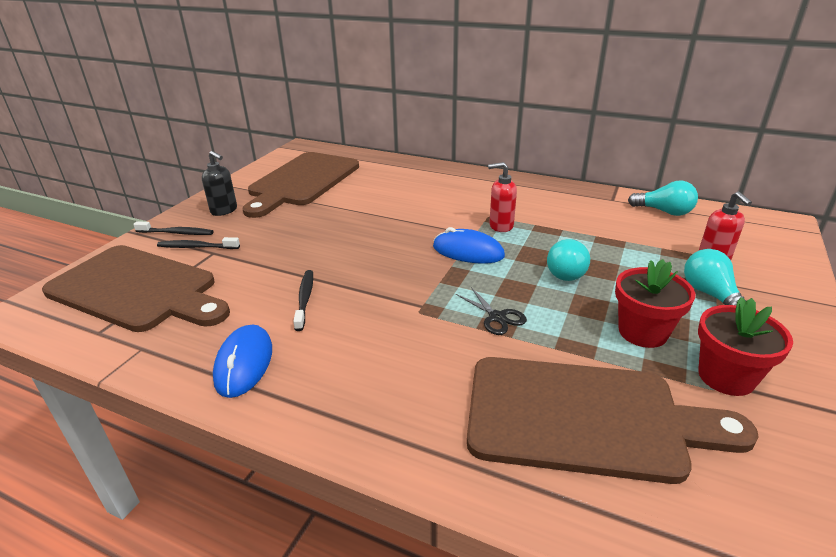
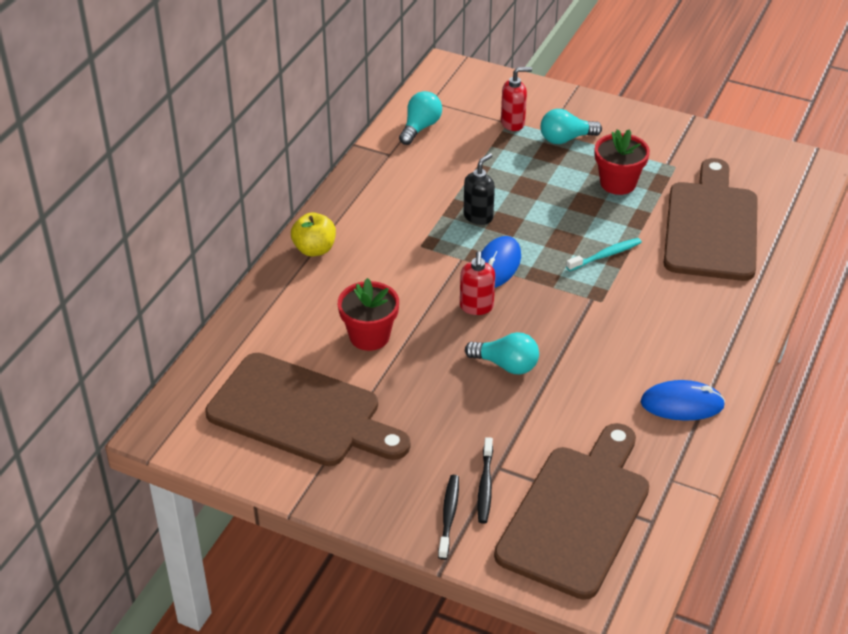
camera: 90 degrees left, 10 degrees up
black soap dispenser [202,151,237,216] -> black soap dispenser moved to [463,153,495,225]
black toothbrush [293,270,313,331] -> none
black scissors [456,287,527,335] -> turquoise toothbrush [566,238,642,271]
red soap dispenser [488,162,517,232] -> red soap dispenser moved to [460,251,495,315]
turquoise light bulb [547,239,590,281] -> turquoise light bulb moved to [465,332,539,374]
red flower pot [698,297,793,396] -> red flower pot moved to [338,278,399,351]
none -> yellow apple [291,212,336,256]

